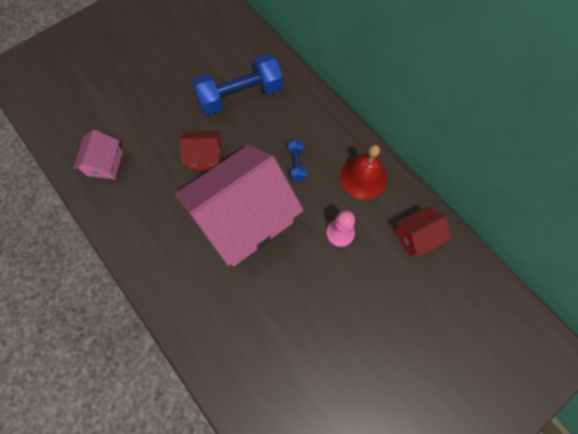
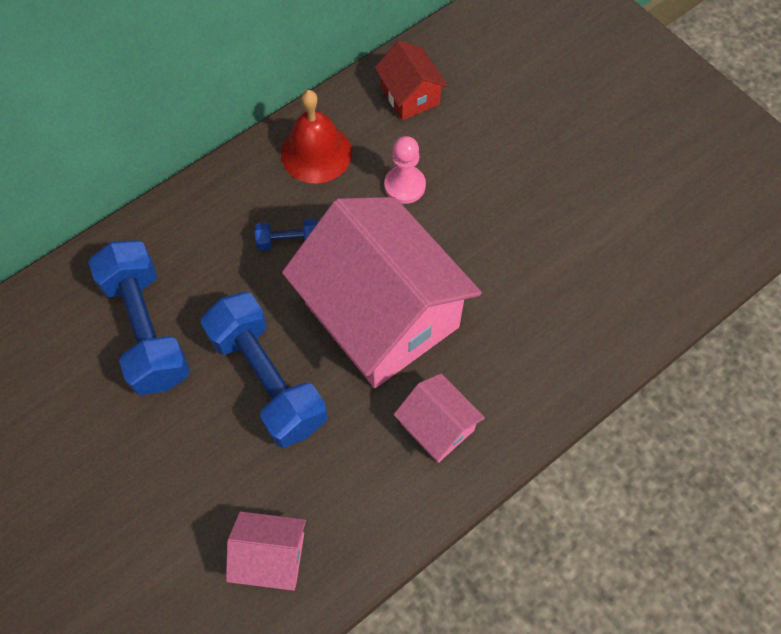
camera: 90 degrees left, 5 degrees down
red house [179,131,222,170] -> blue dumbbell [201,292,327,448]
none -> pink house [394,373,485,463]

